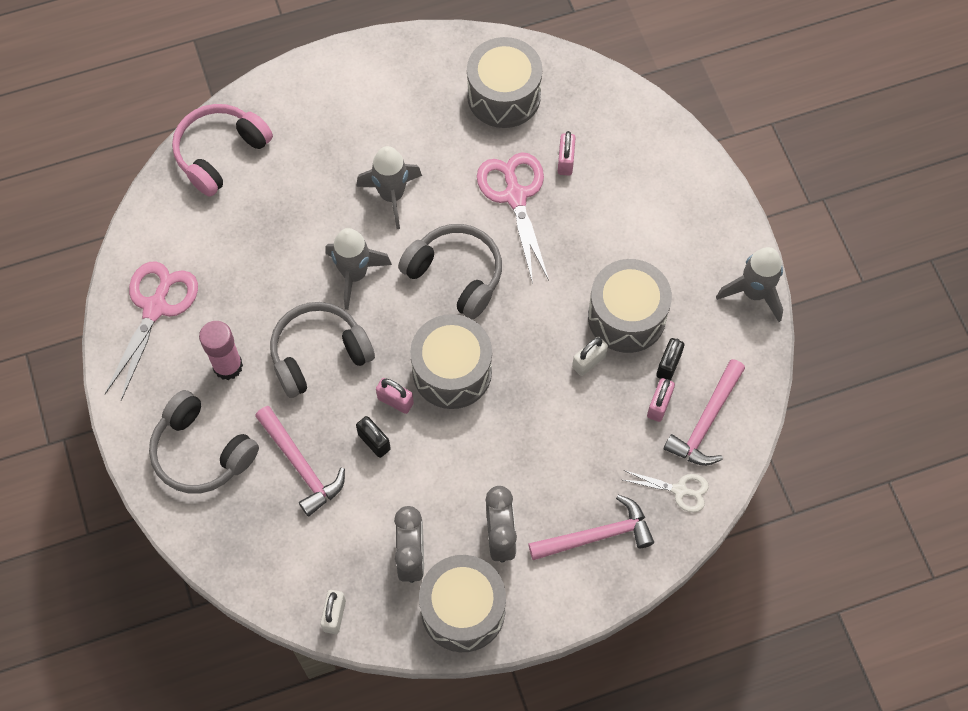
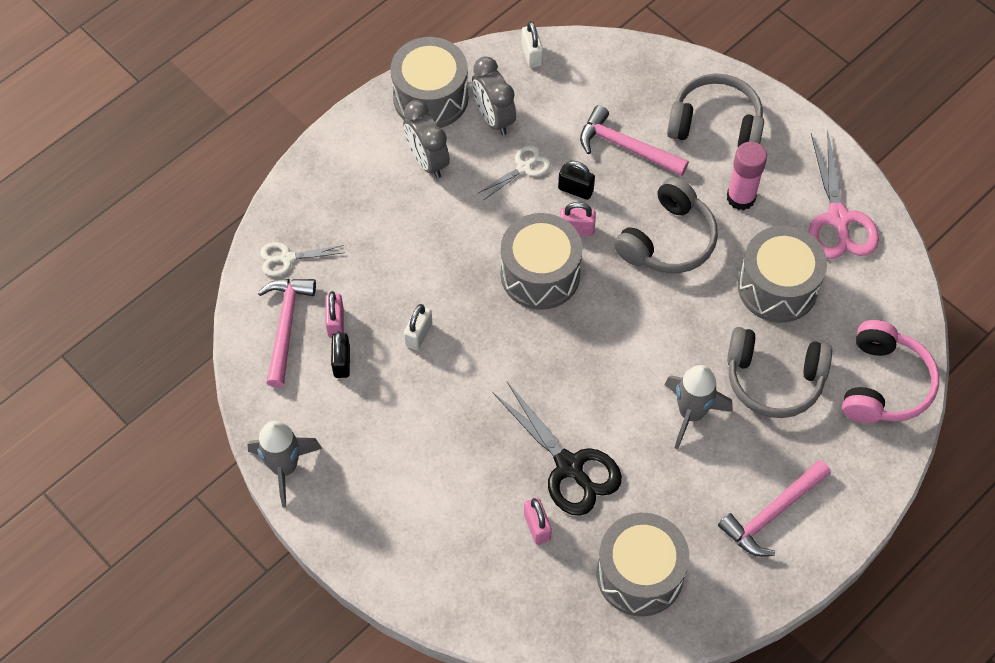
camera: 155 degrees right, 5 degrees down
grey rocket [326,228,392,310] -> none
grey headphones [398,224,502,320] -> grey headphones moved to [727,327,832,418]
pink scissors [477,152,549,284] -> black scissors [493,382,622,516]
pink hammer [528,495,654,560] -> pink hammer moved to [718,460,831,557]
grey drum [588,259,672,353] -> grey drum moved to [738,226,827,323]
none -> white scissors [478,145,551,200]

